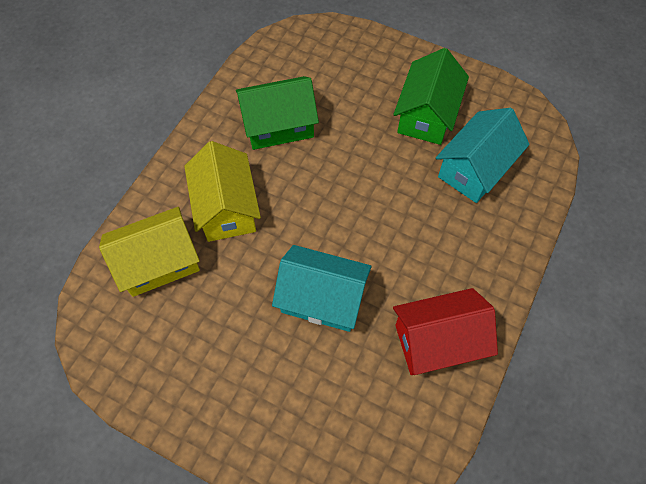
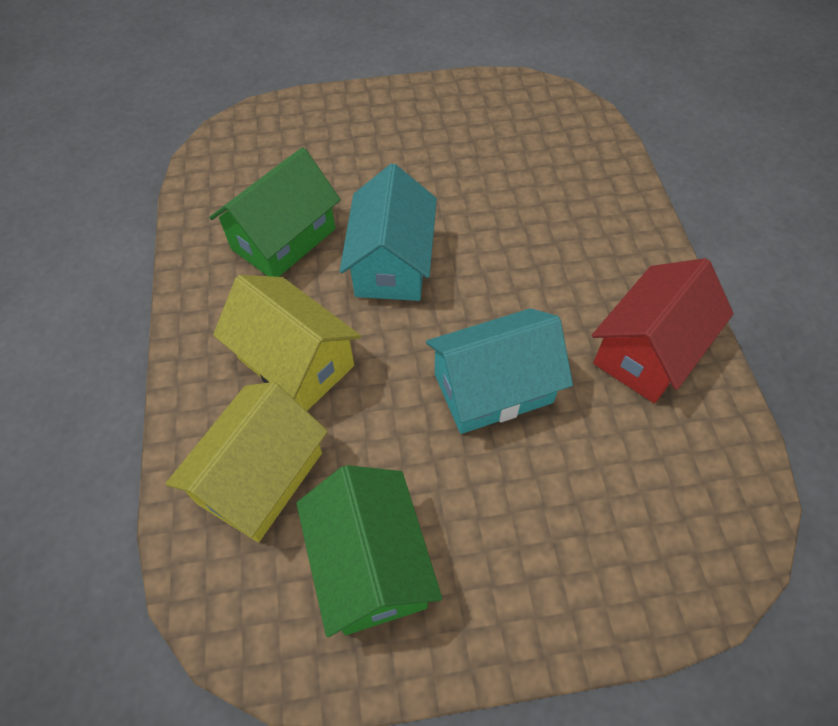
camera: 35 degrees left, 5 degrees down
green house [393,48,469,145] -> green house moved to [296,465,442,637]
turquoise house [436,108,530,203] -> turquoise house moved to [340,164,437,301]

